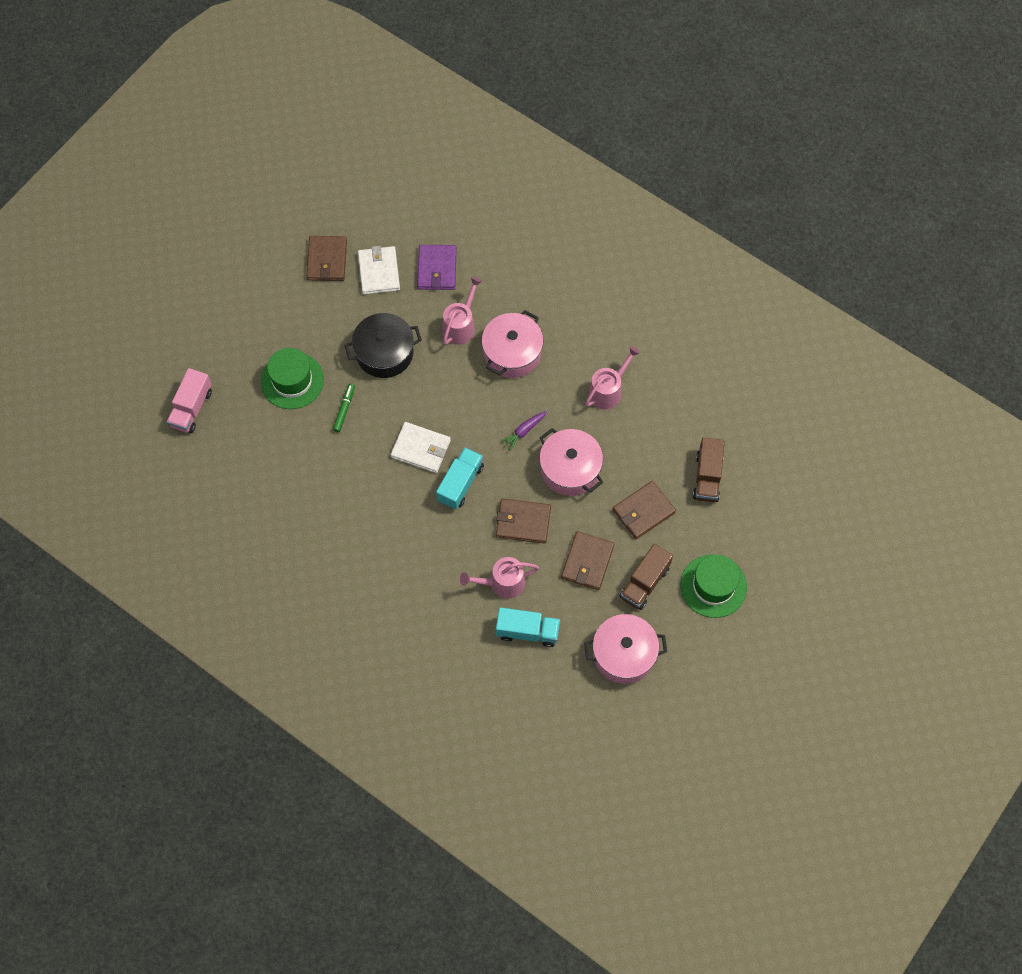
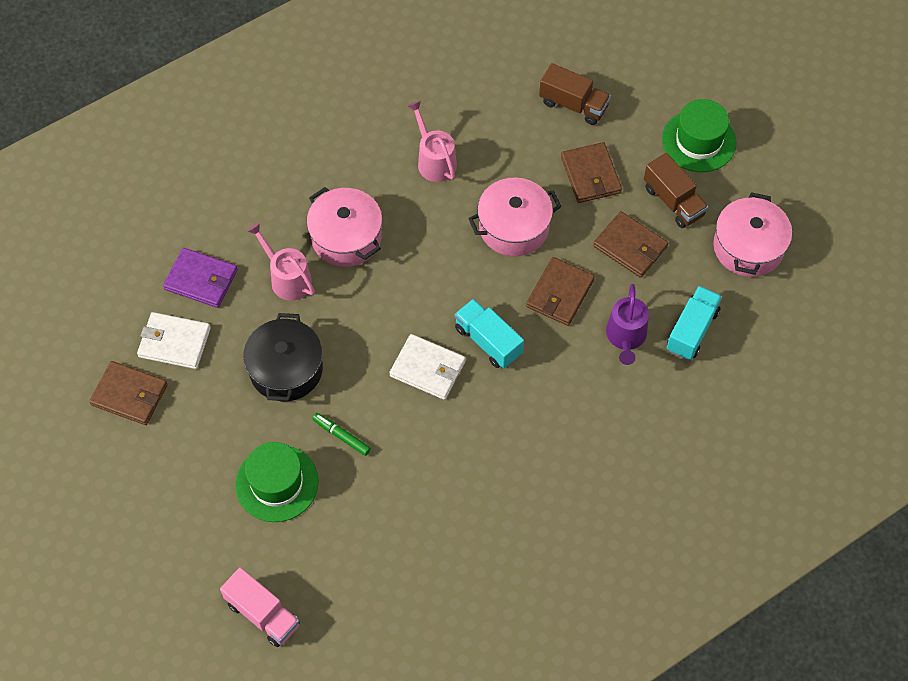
camera: 70 degrees left, 5 degrees down
white wallet [391,422,451,473] -> white wallet turned 75 degrees clockwise [389,334,466,400]
pink watering can [460,557,539,599] -> purple watering can [606,284,649,365]
purple carrot [500,411,547,451] -> none

